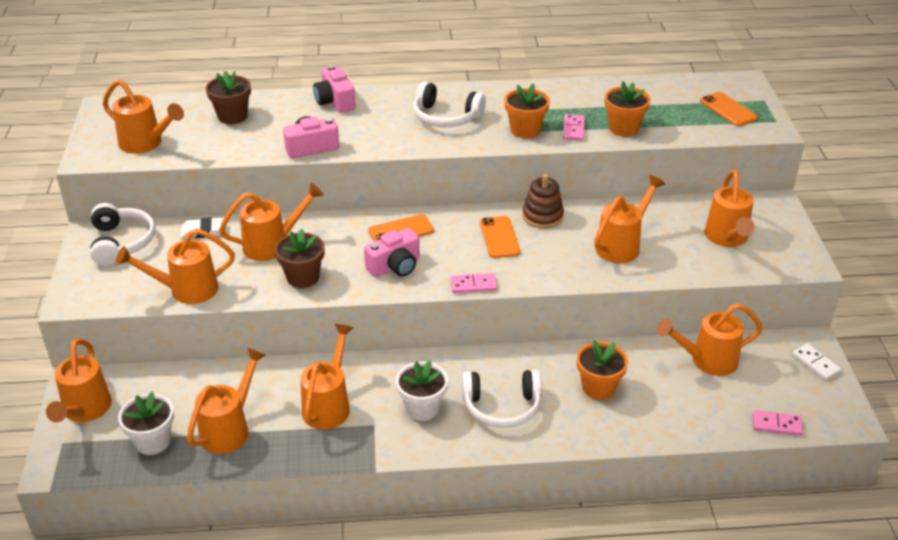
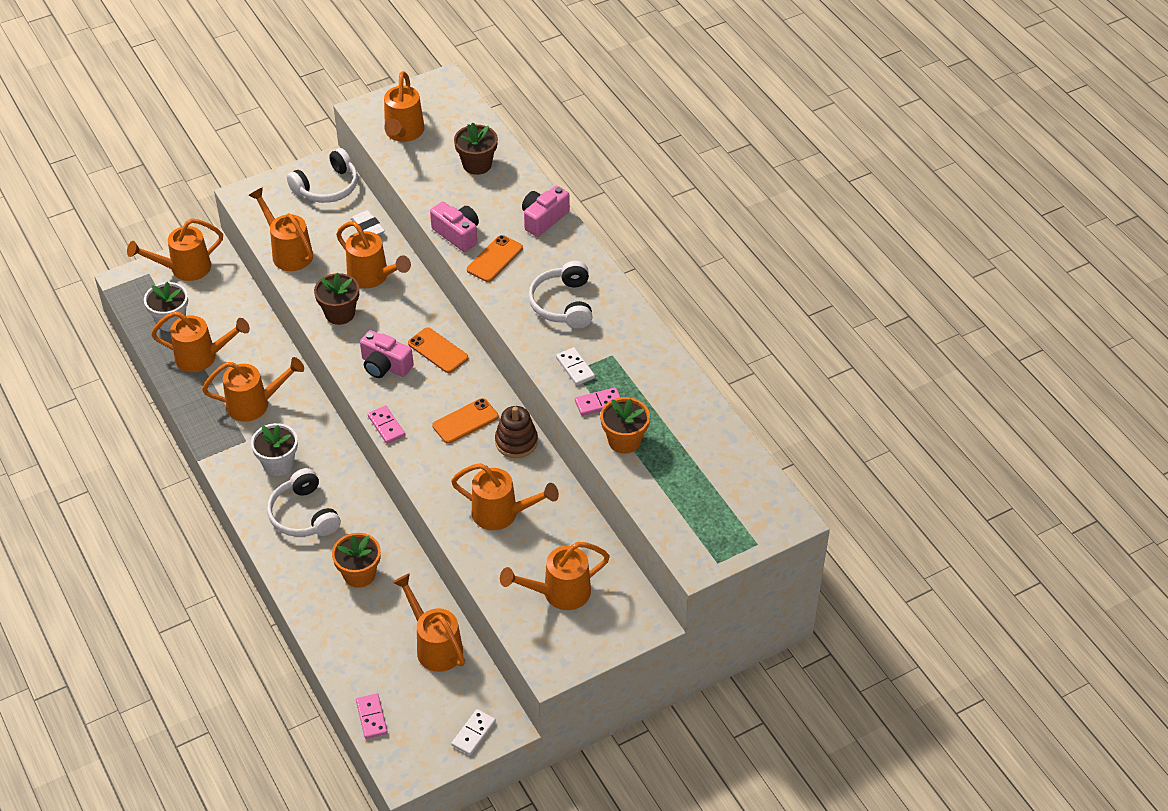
camera: 65 degrees right, 10 degrees up
orange flower pot [504,83,550,138] -> white domino [556,347,595,385]
orange phone [700,92,758,126] -> orange phone moved to [467,235,523,282]

